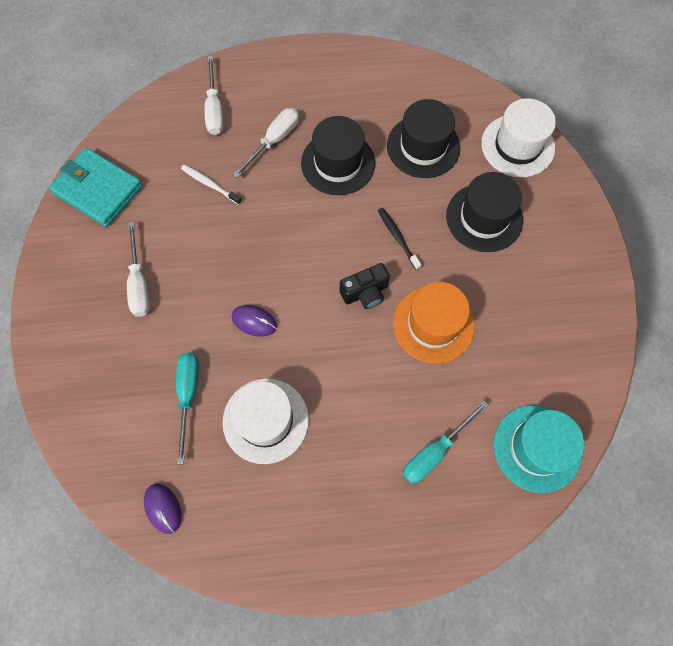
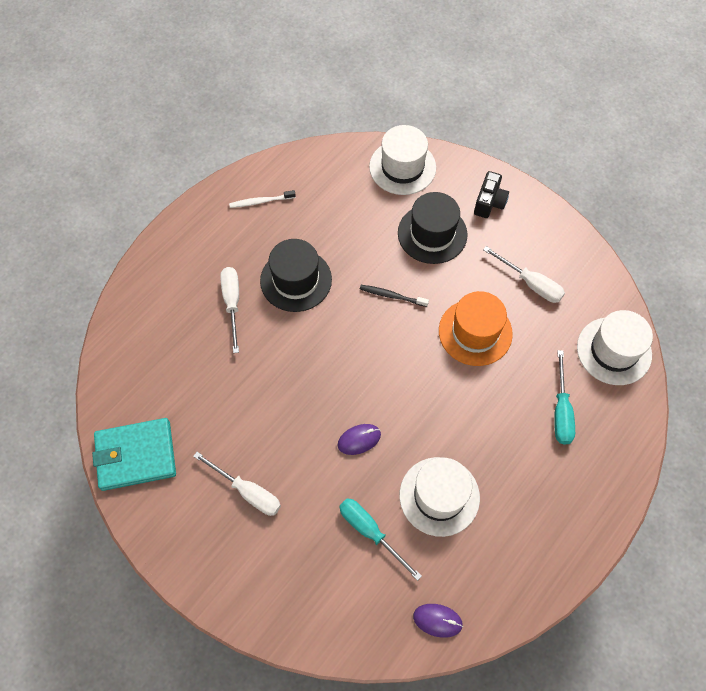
camera: 45 degrees left, 5 degrees down
white toothbrush [181,165,242,205] -> white toothbrush moved to [229,190,296,208]
white screwdriver [205,56,224,135] -> white screwdriver moved to [483,246,565,303]
black camera [340,263,390,309] -> black camera moved to [474,171,509,218]
black hat [387,99,461,178] -> none
turquoise hat [494,405,584,493] -> white hat [577,310,653,385]

